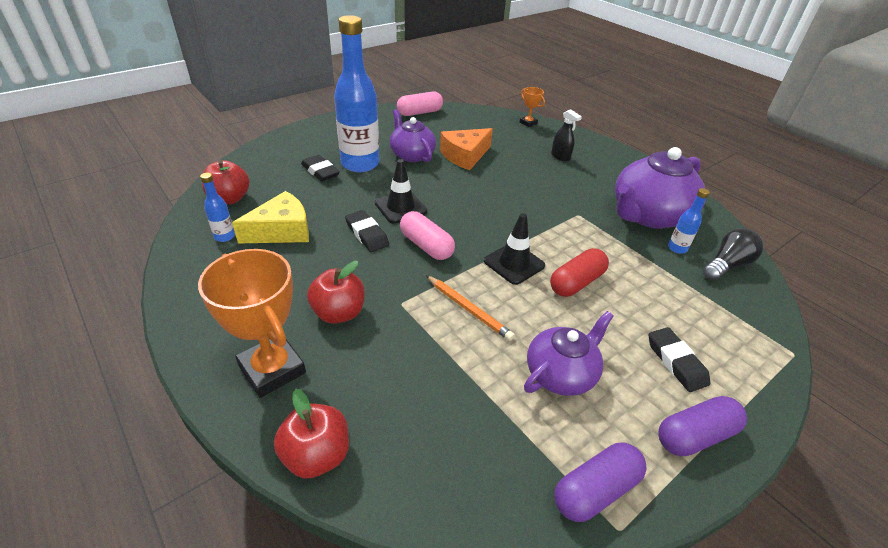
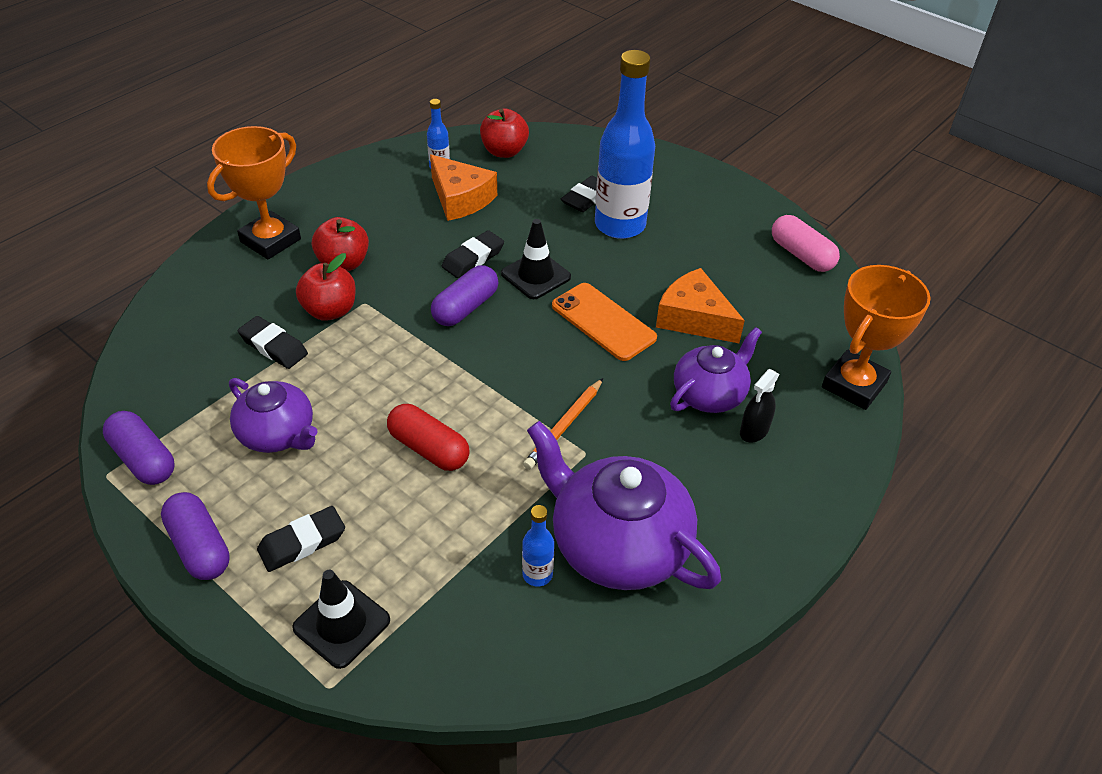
camera: 80 degrees right, 5 degrees up
yellow cheese [232,191,309,244] -> orange cheese [430,155,497,221]
red apple [274,389,349,478] -> red apple moved to [296,253,356,321]
purple teapot [390,109,436,162] -> purple teapot moved to [670,327,762,413]
pink capsule [400,211,455,260] -> purple capsule [431,265,498,326]
orange pencil [426,275,515,341] -> orange pencil moved to [523,378,603,470]
black traffic cone [484,213,545,285] -> black traffic cone moved to [292,570,390,669]
orange trophy [520,87,545,127] -> orange trophy [822,265,931,410], size x2.07
black light bulb [703,228,763,281] -> none
none -> black eraser [238,316,308,369]
none -> orange phone [552,283,657,361]

